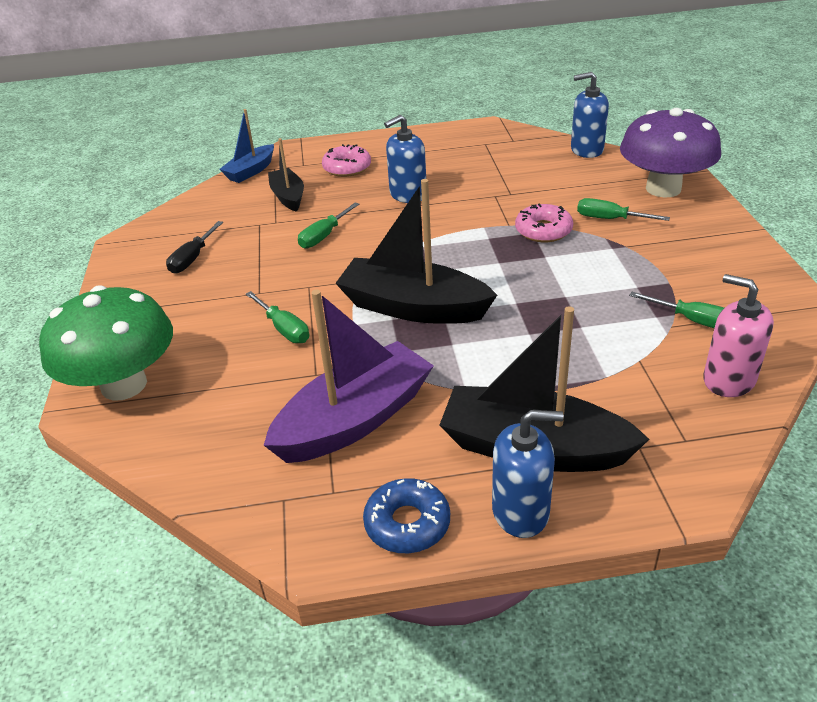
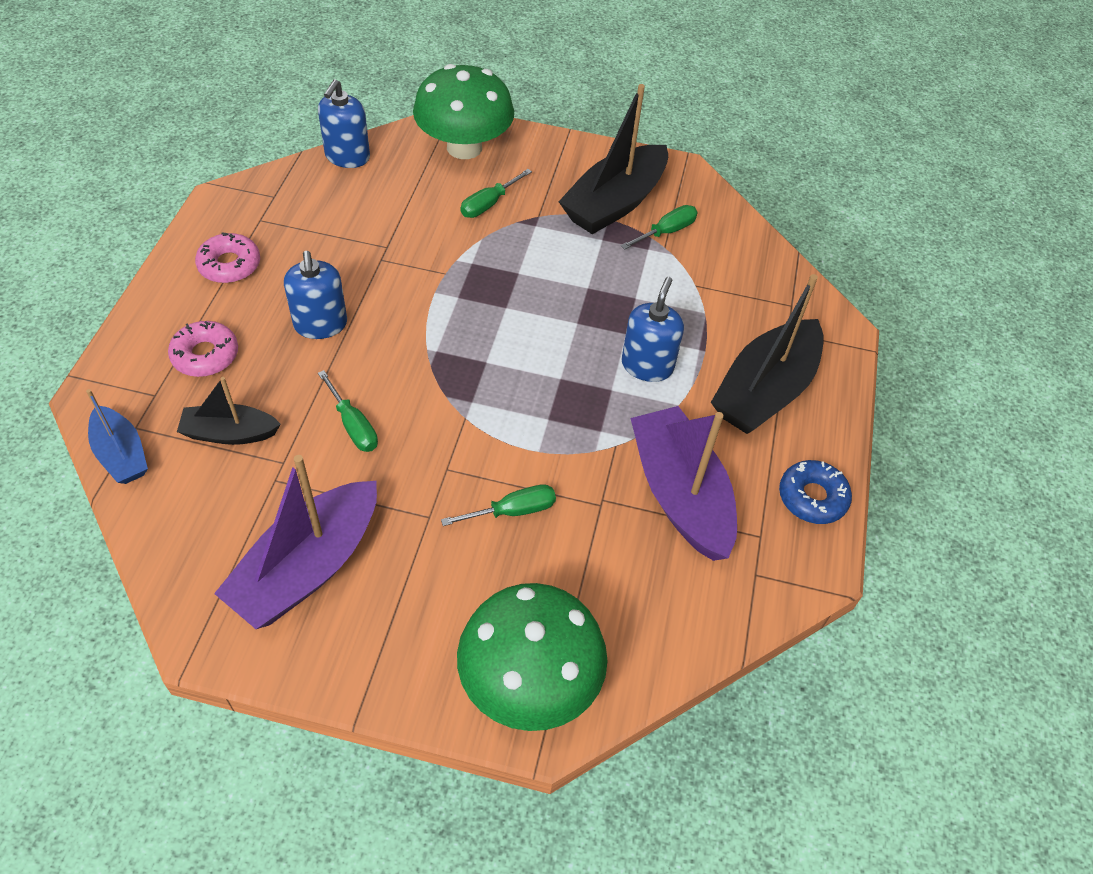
camera: 75 degrees left, 15 degrees up
black screwdriver [166,221,223,274] -> purple boat [214,455,377,629]
black boat [335,179,497,324] -> black boat moved to [558,84,668,234]
blue soap dispenser [492,410,564,538] -> blue soap dispenser moved to [622,277,684,382]
pink donut [515,203,573,242] -> pink donut moved to [195,232,260,283]
purple mushroom [620,108,721,197] -> green mushroom [413,64,514,159]
pink soap dispenser [703,274,774,397] -> none

